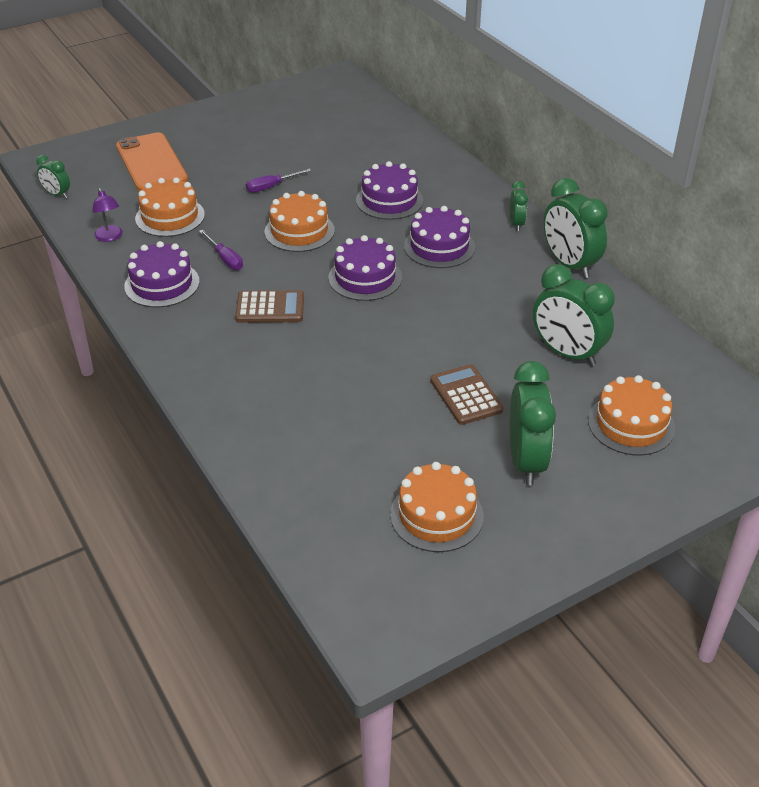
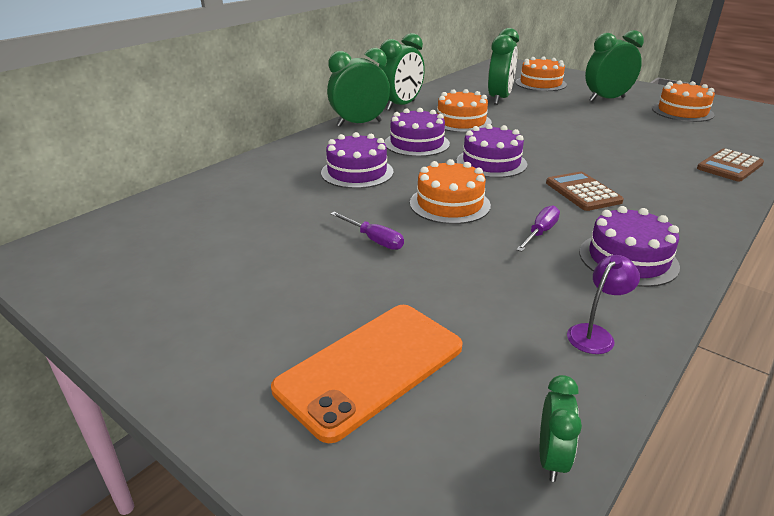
camera: 110 degrees left, 10 degrees down
orange cake [135,177,205,237] -> orange cake moved to [437,89,492,133]
brown calculator [430,364,504,425] -> brown calculator moved to [697,149,764,182]
green clock [510,181,528,231] -> green clock [327,48,390,127], size x1.95

